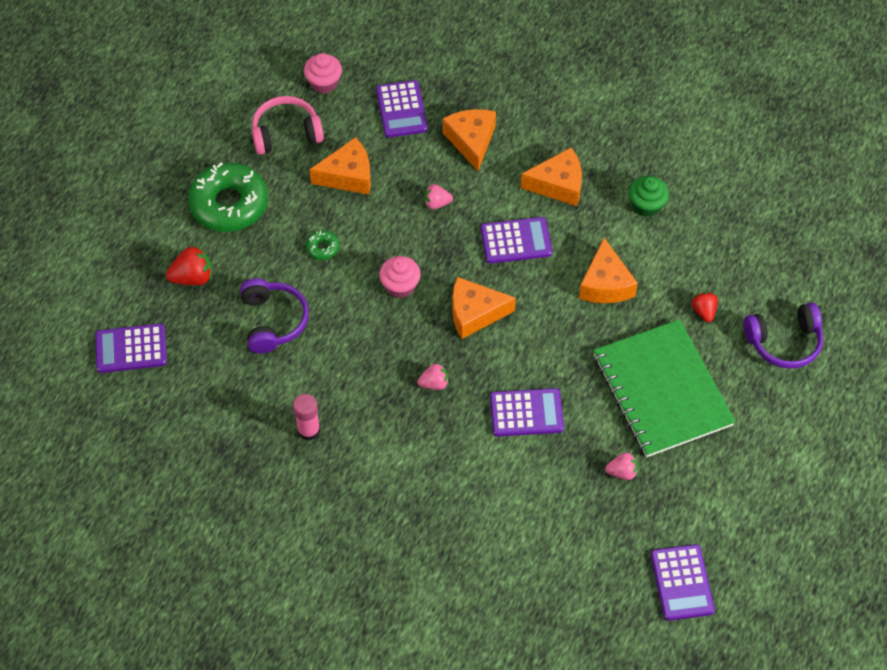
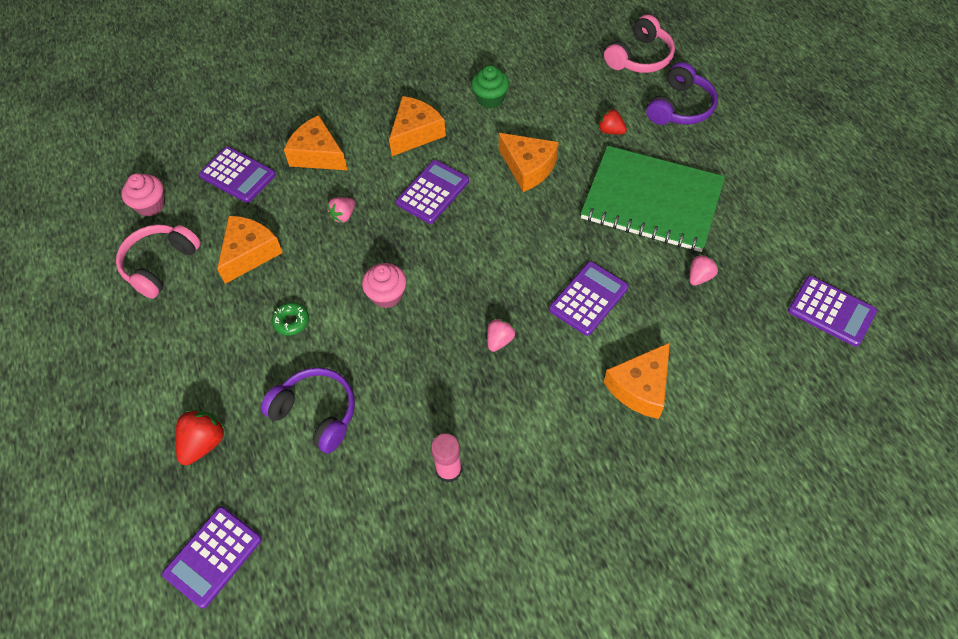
camera: 45 degrees left, 0 degrees up
green donut [188,162,268,232] -> none
orange cheese [452,277,516,339] -> orange cheese moved to [604,342,670,419]
none -> pink headphones [604,14,675,73]

